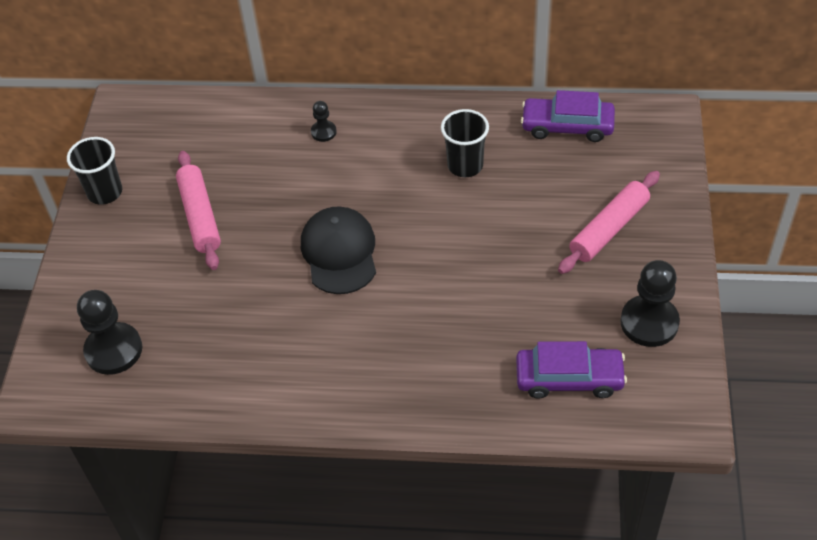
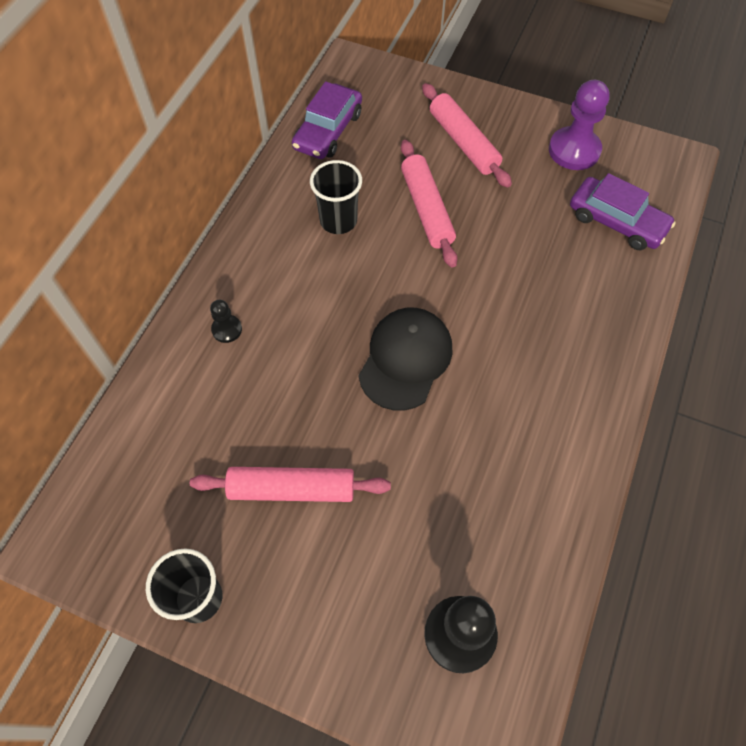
camera: 75 degrees left, 10 degrees up
black cap [301,206,376,294] -> black cap turned 105 degrees clockwise [359,308,453,411]
purple car [516,341,627,399] -> purple car turned 105 degrees clockwise [570,173,676,250]
black pawn [620,260,680,347] -> purple pawn [549,80,610,170]
none -> pink rolling pin [401,140,457,268]

